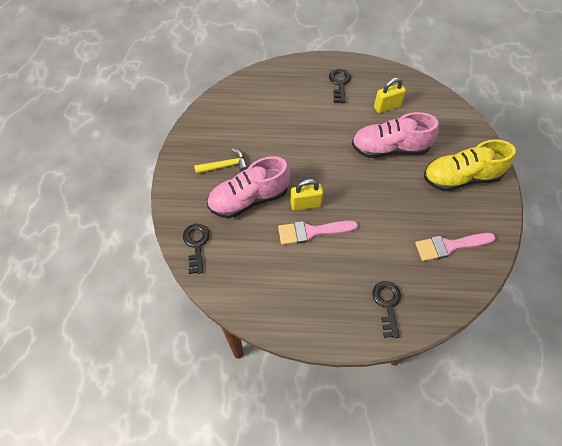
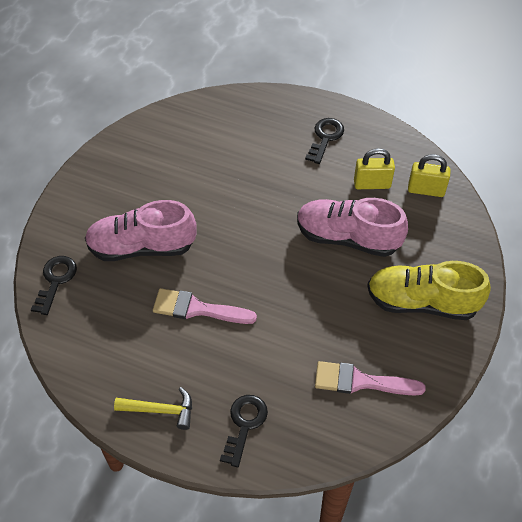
camera: 20 degrees right, 5 degrees down
yellow hammer [194,148,248,174] -> yellow hammer moved to [114,387,192,430]
yellow padlock [291,179,323,211] -> yellow padlock moved to [408,154,451,197]

